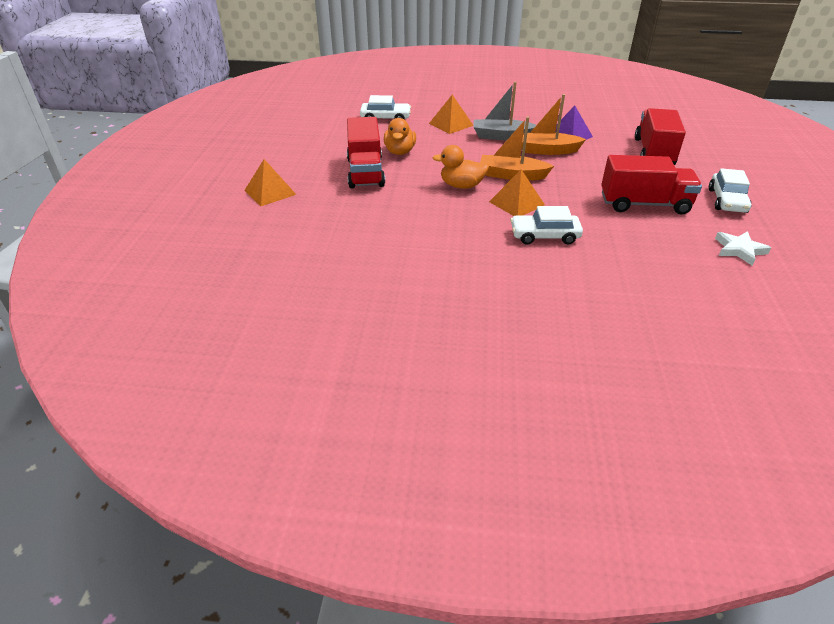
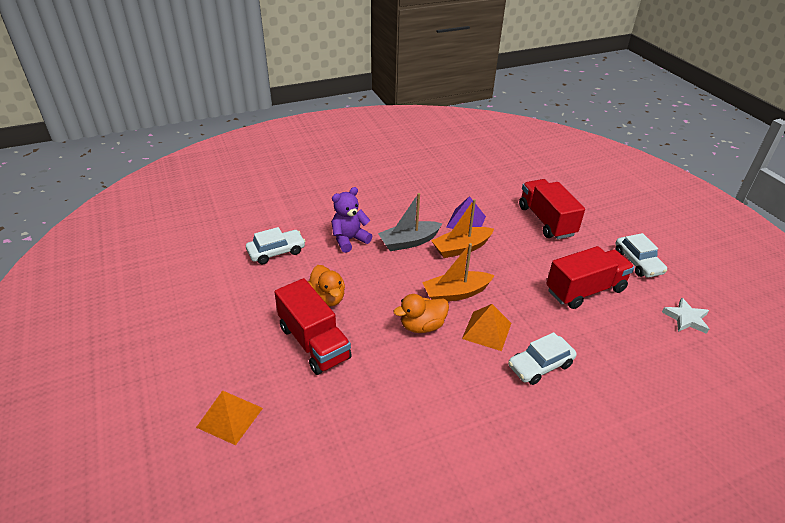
camera: 30 degrees left, 0 degrees up
orange pyramid [429,95,474,134] -> purple teddy bear [331,187,372,253]

